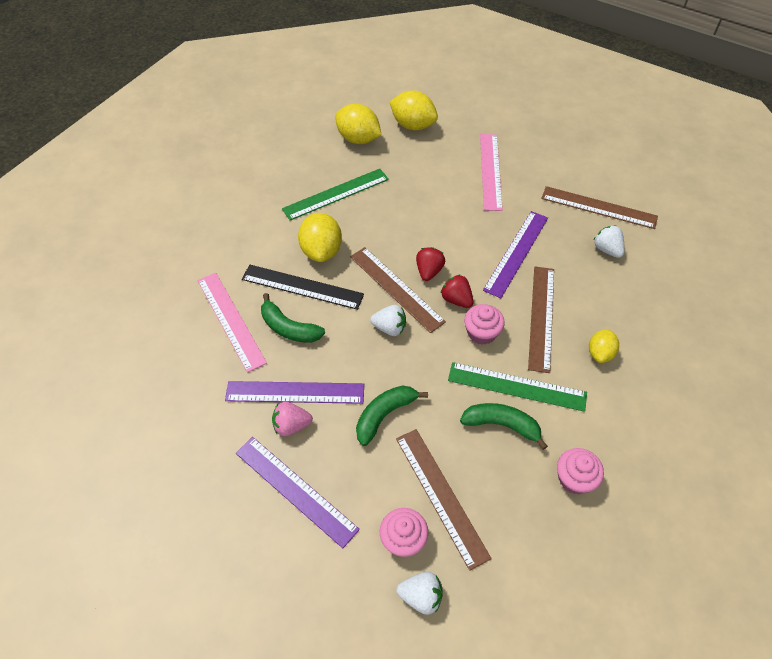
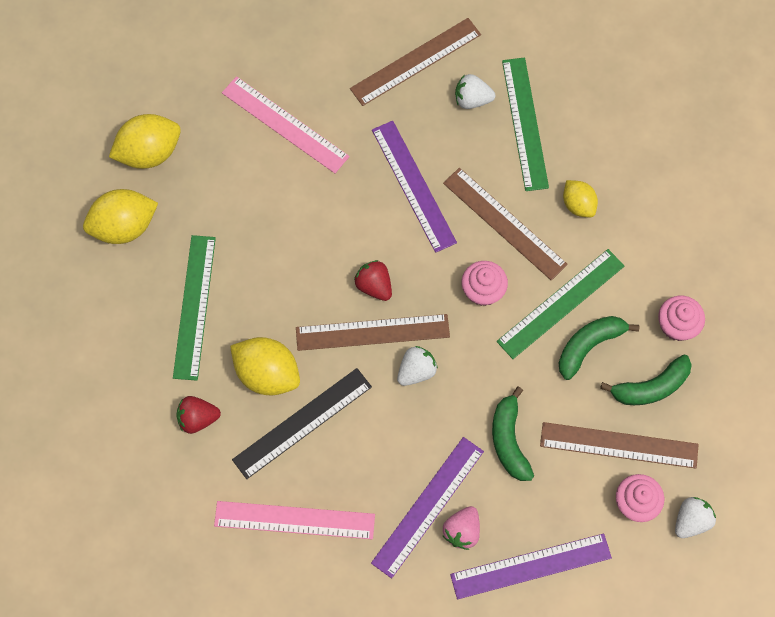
camera: 55 degrees left, 15 degrees up
green banana [261,293,325,343] -> green banana moved to [600,354,692,405]
red strawberry [441,274,473,308] -> red strawberry moved to [176,396,221,434]
none -> green ruler [502,58,549,191]

